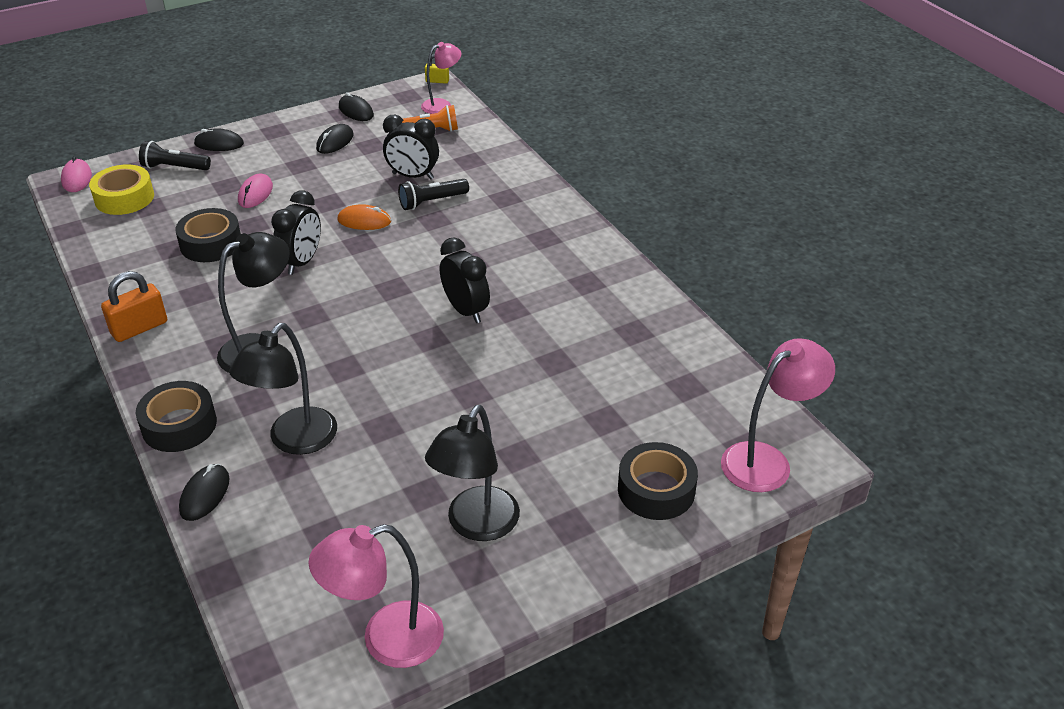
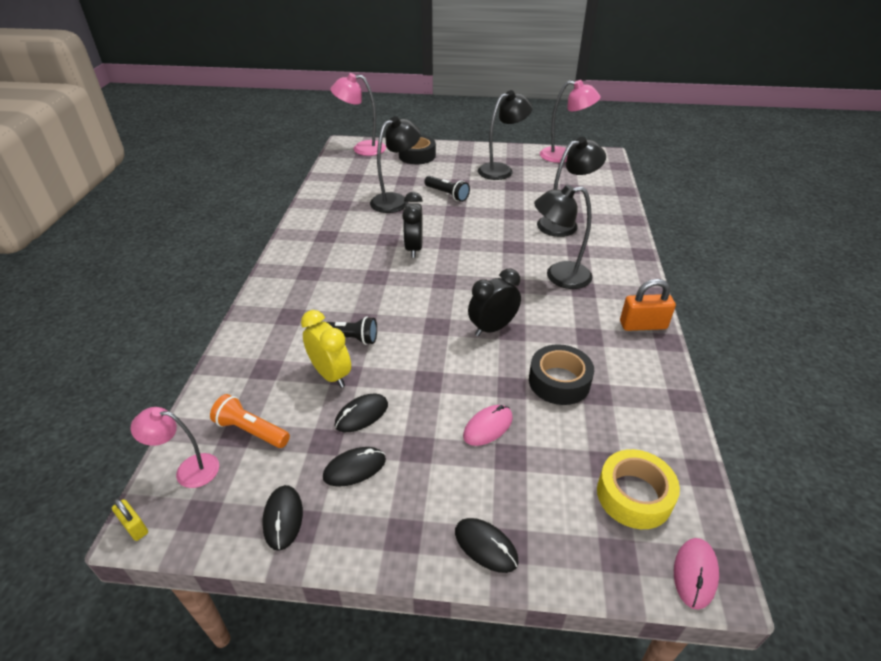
camera: 145 degrees left, 0 degrees up
black tape [136,381,217,452] -> none
black flashlight [139,141,211,170] -> black flashlight moved to [424,176,470,202]
black mouse [179,464,230,521] -> black mouse moved to [335,394,388,432]
orange mouse [337,204,391,230] -> none
black clock [383,115,439,179] -> yellow clock [301,310,351,388]
none -> black lamp [370,116,421,213]

